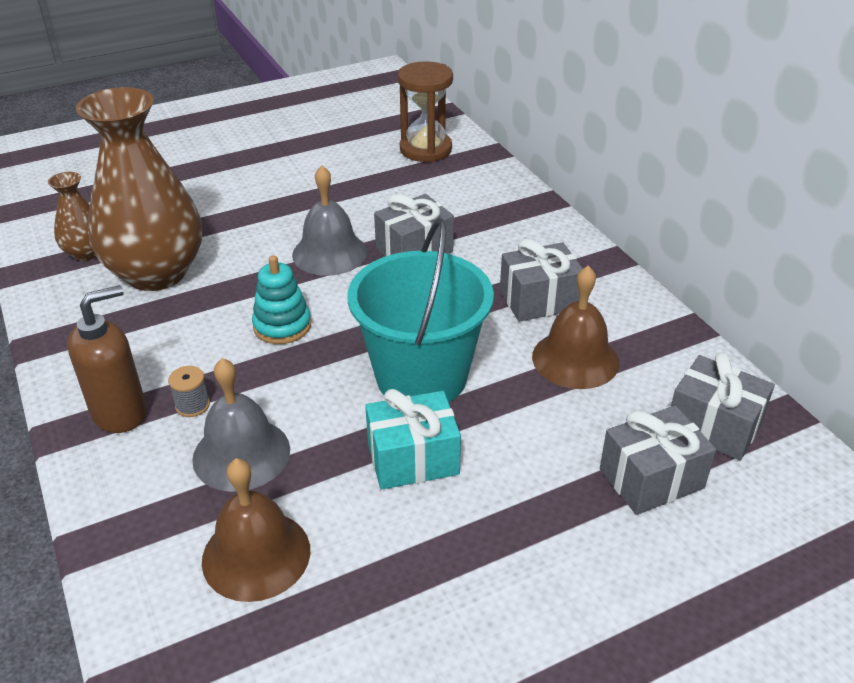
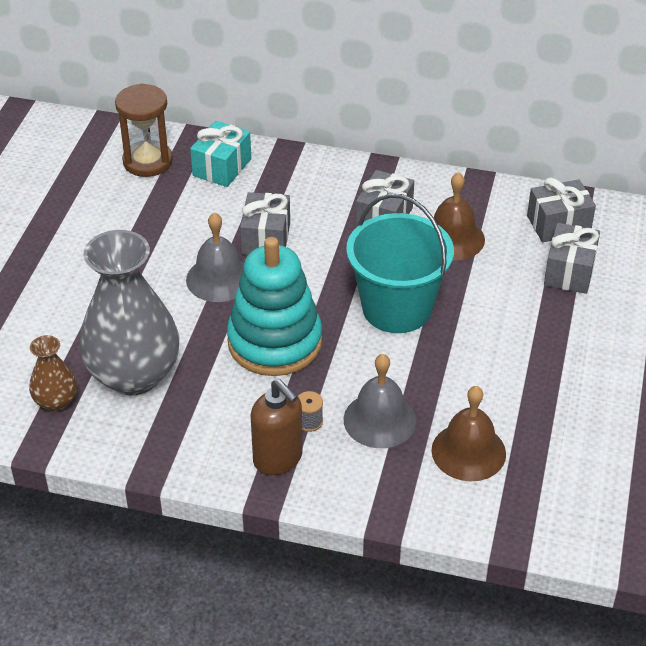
camera: 50 degrees left, 5 degrees up
brown soap dispenser [67,285,147,433] -> brown soap dispenser turned 135 degrees clockwise [251,379,303,475]
brown vase [76,87,202,291] -> grey vase [79,230,179,395]
turquoise stacking toy [252,255,311,344] -> turquoise stacking toy [227,237,322,376], size x1.96
turquoise gift [365,389,461,490] -> turquoise gift moved to [190,121,251,187]

